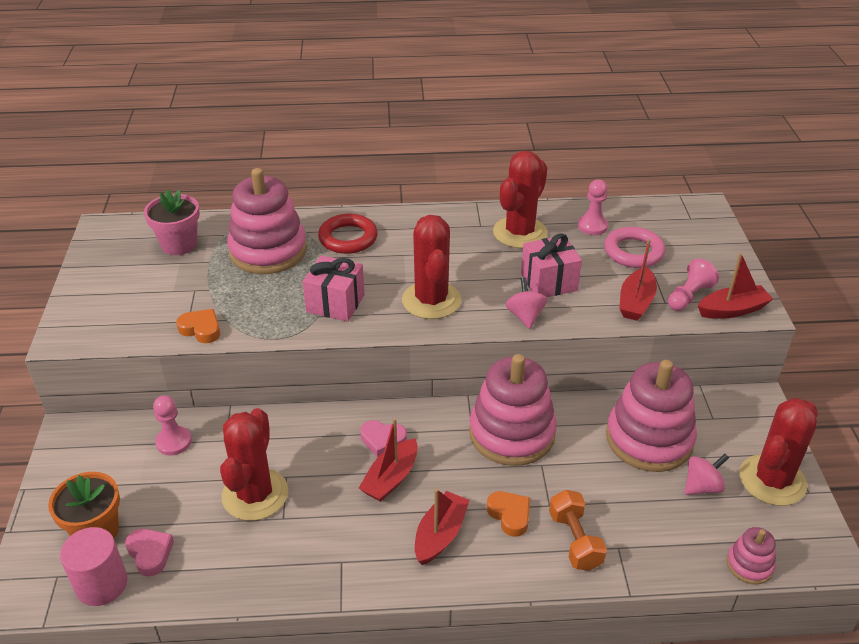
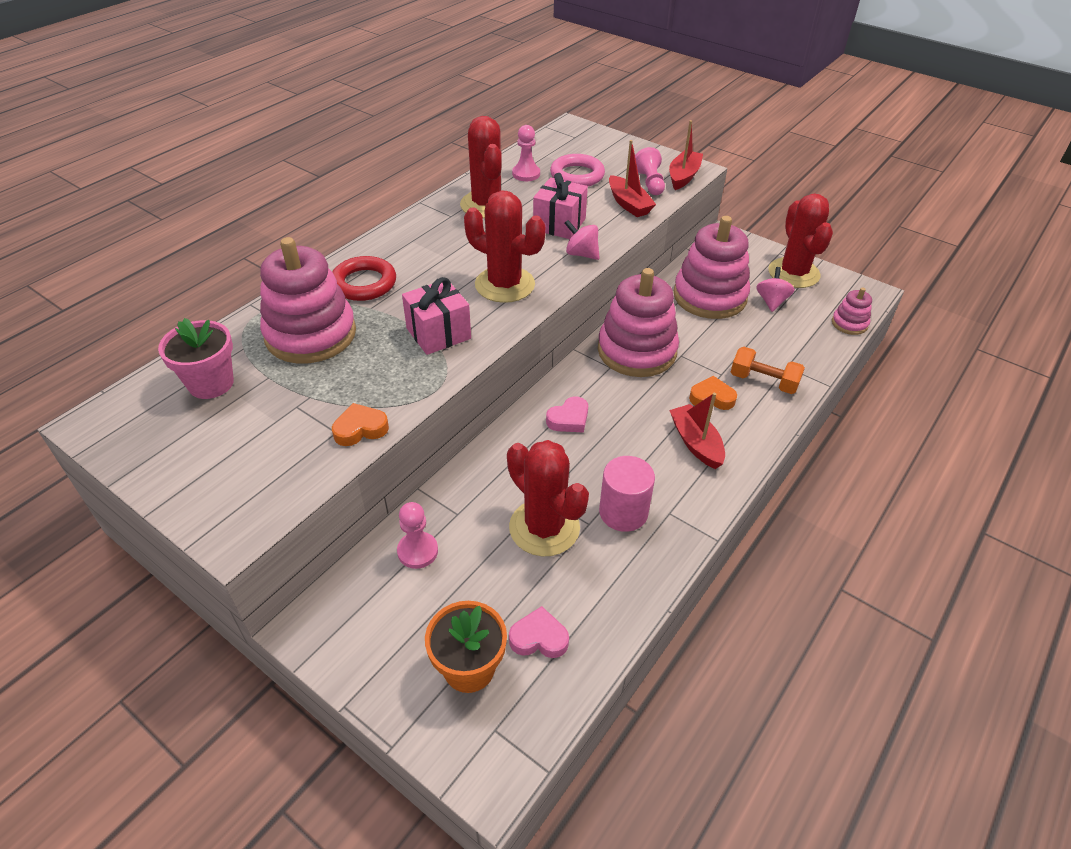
camera: 50 degrees left, 5 degrees up
pink cylinder [60,527,128,606] -> pink cylinder moved to [599,456,655,532]
red boat [359,418,418,502] -> none

